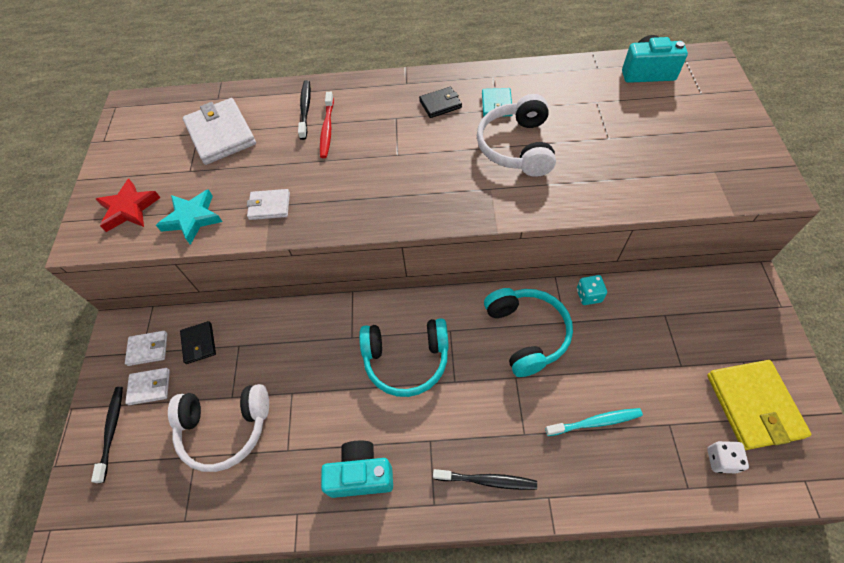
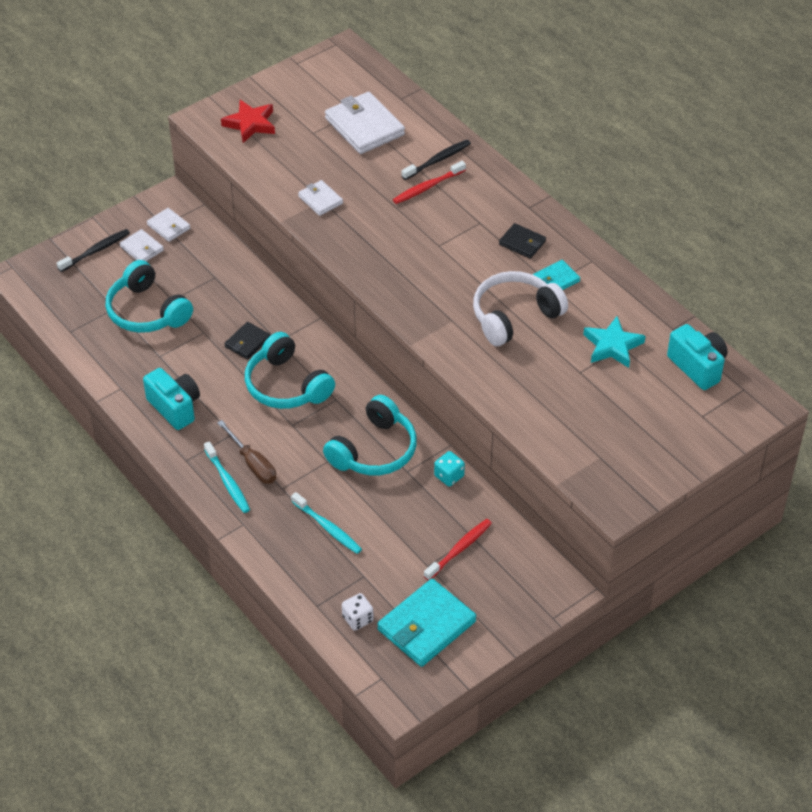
camera: 50 degrees right, 10 degrees down
turquoise star [156,189,223,245] -> turquoise star moved to [583,316,645,368]
white headphones [168,384,269,472] -> turquoise headphones [105,260,193,333]
black wallet [180,321,216,364] -> black wallet moved to [224,322,270,360]
white wallet [183,98,256,165] -> white wallet turned 60 degrees counterclockwise [325,92,405,154]
black toothbrush [433,469,537,490] -> turquoise toothbrush [204,441,250,513]
yellow wallet [707,360,811,450] -> turquoise wallet [377,579,476,667]
none -> brown screwdriver [217,420,276,484]
none -> red toothbrush [424,519,492,581]

